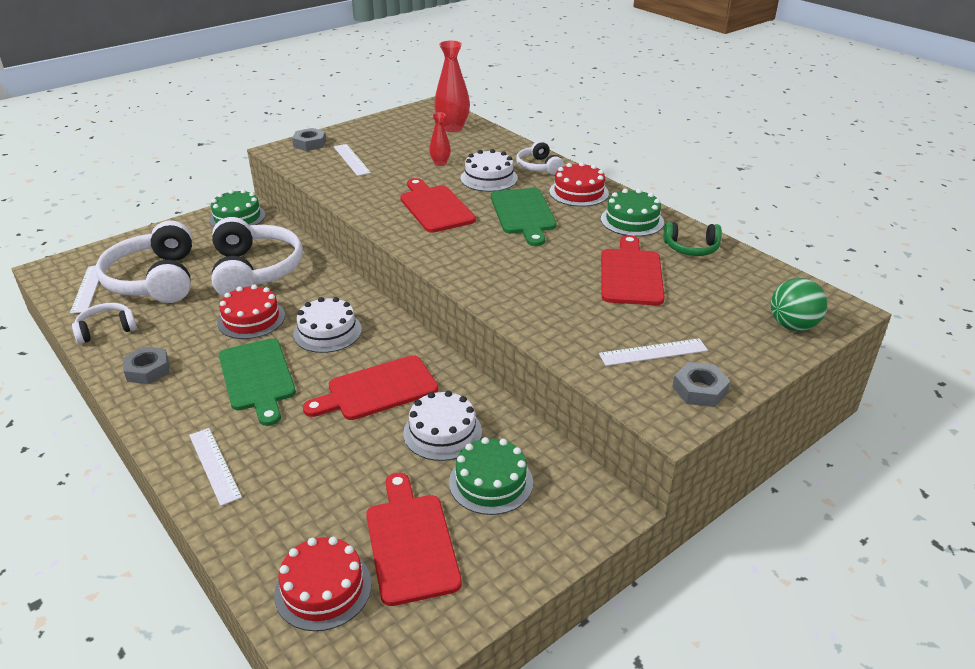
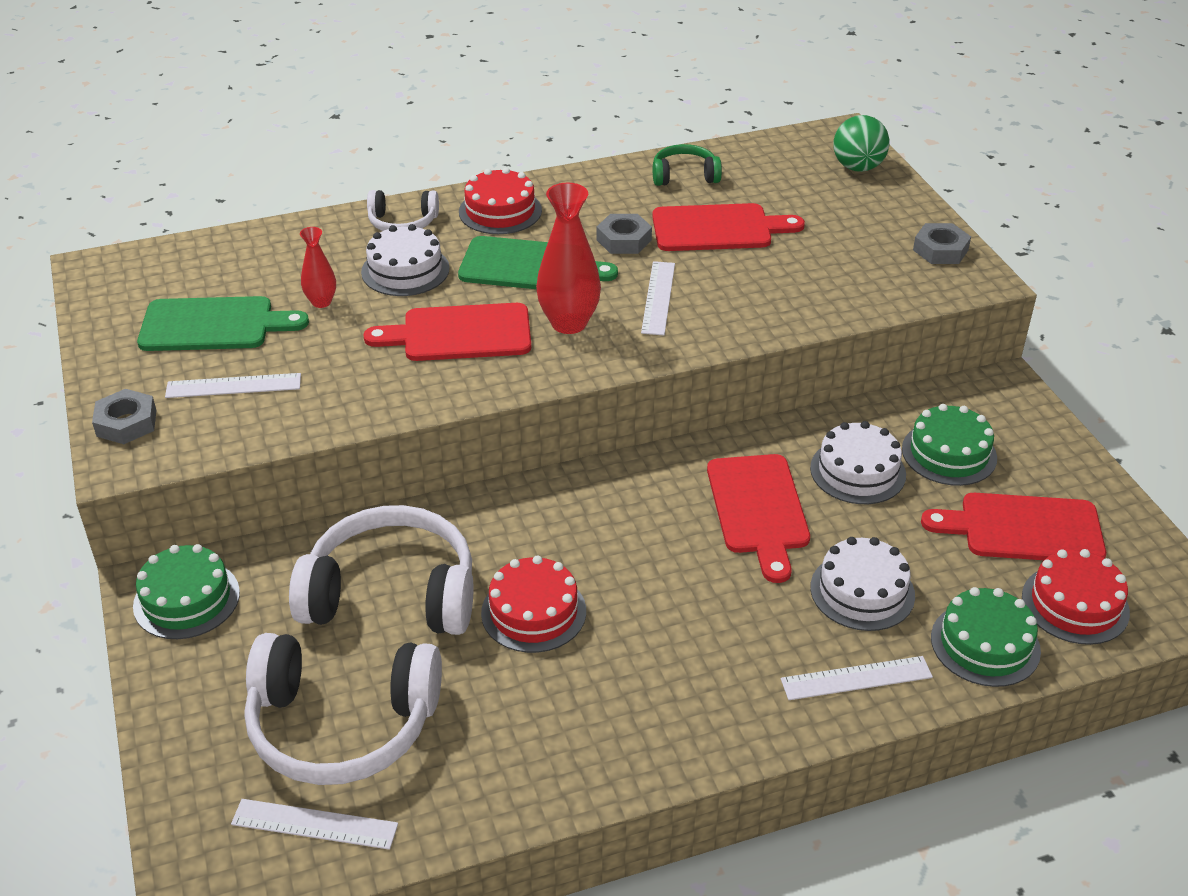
camera: 70 degrees left, 5 degrees up
white headphones [72,303,137,344] -> none
grey nut [123,346,170,384] -> grey nut moved to [597,214,652,254]
green cutting board [219,339,296,426] -> green cutting board moved to [137,296,309,351]
white cake [293,297,362,353] -> white cake moved to [810,537,915,631]
red vase [434,40,470,132] -> red vase moved to [536,183,601,334]
white ruler [599,338,708,366] -> white ruler moved to [641,261,675,335]
green cake [601,189,664,236] -> green cake moved to [931,587,1041,687]
red cutting board [601,235,665,305] -> red cutting board turned 150 degrees clockwise [652,203,805,251]
green headphones [663,222,722,256] -> green headphones turned 120 degrees counterclockwise [653,144,722,186]

